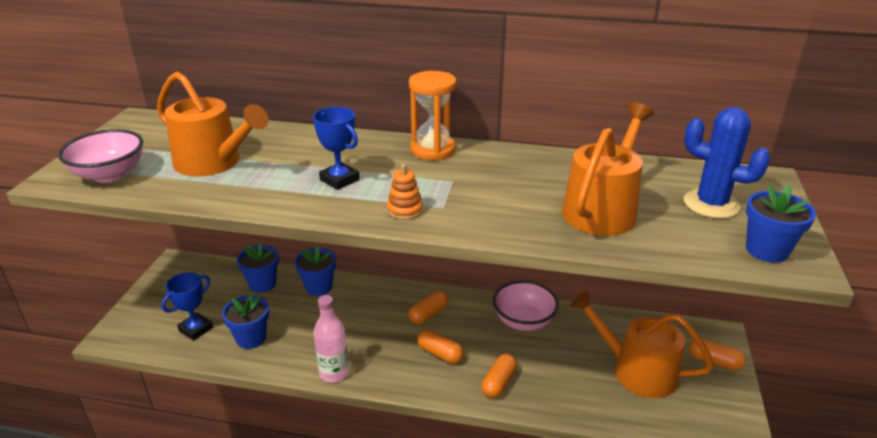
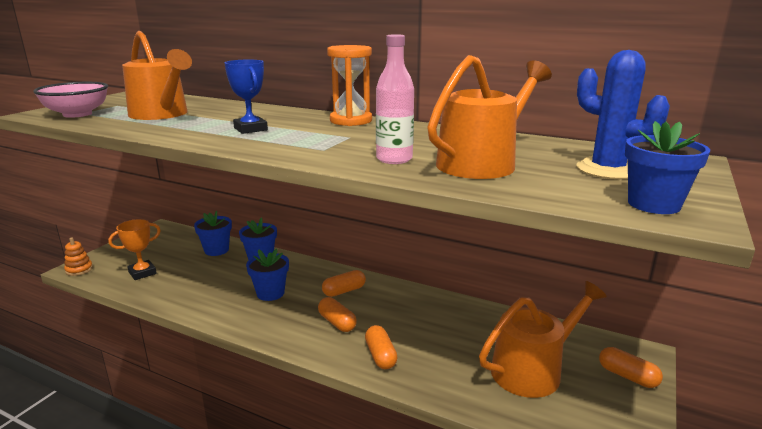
camera: 15 degrees right, 10 degrees down
blue trophy [161,272,213,341] -> orange trophy [108,219,161,280]
blue flower pot [222,293,269,349] -> blue flower pot moved to [246,249,289,301]
pink bottle [314,295,349,382] -> pink bottle moved to [376,34,414,164]
orange stacking toy [387,164,423,220] -> orange stacking toy moved to [64,237,93,276]
orange capsule [481,354,517,398] -> orange capsule turned 60 degrees counterclockwise [365,325,398,369]
pink bowl [493,281,559,331] -> none
orange watering can [570,291,714,398] -> orange watering can turned 105 degrees clockwise [479,281,607,398]

